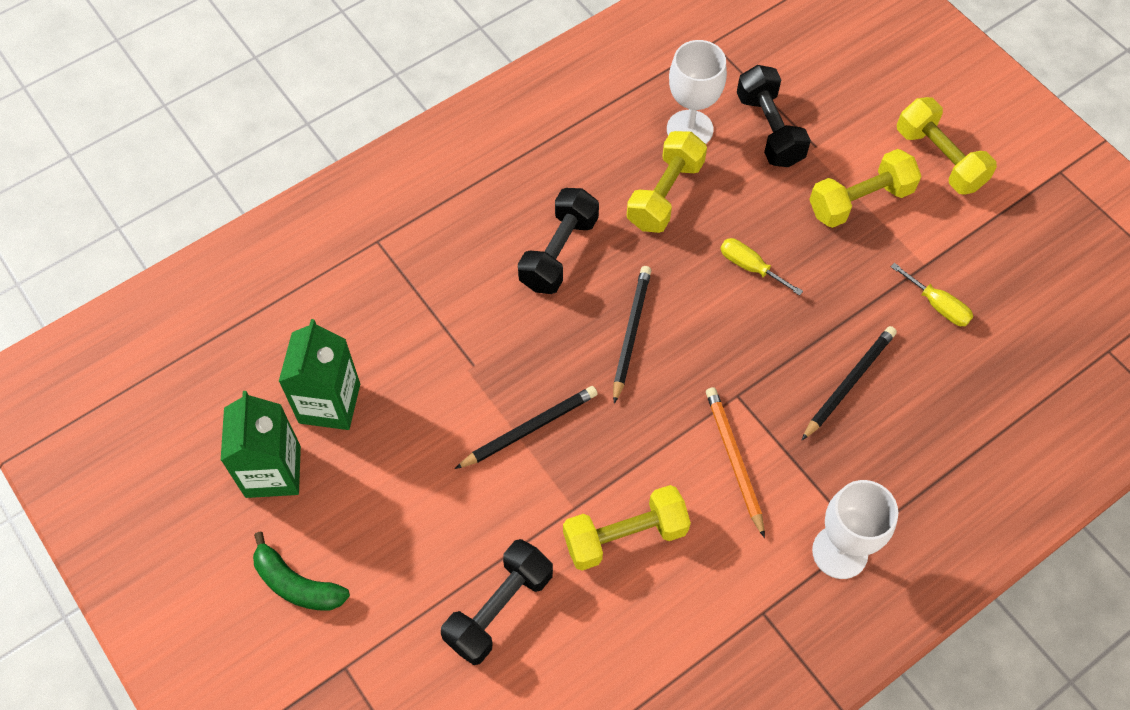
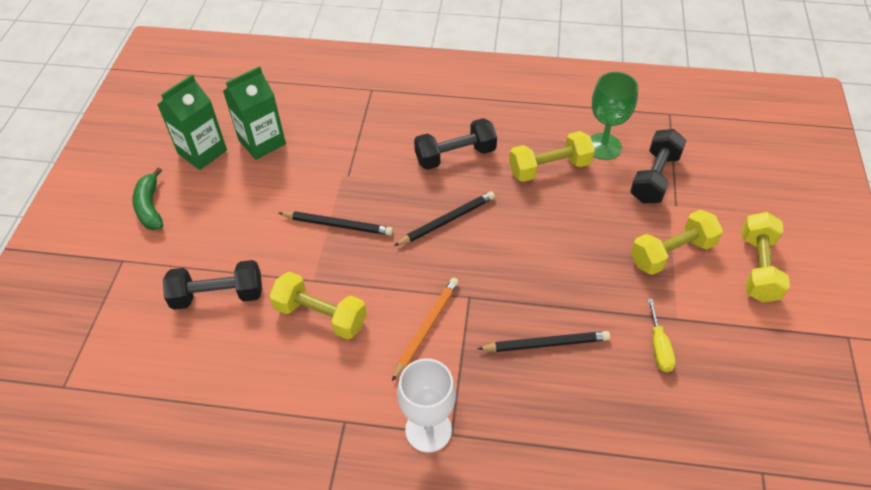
camera: 45 degrees right, 10 degrees down
white goblet [667,40,727,144] -> green goblet [590,72,638,160]
yellow screwdriver [720,238,803,296] -> none
yellow dumbbell [809,149,922,228] -> yellow dumbbell turned 45 degrees counterclockwise [631,210,723,275]

